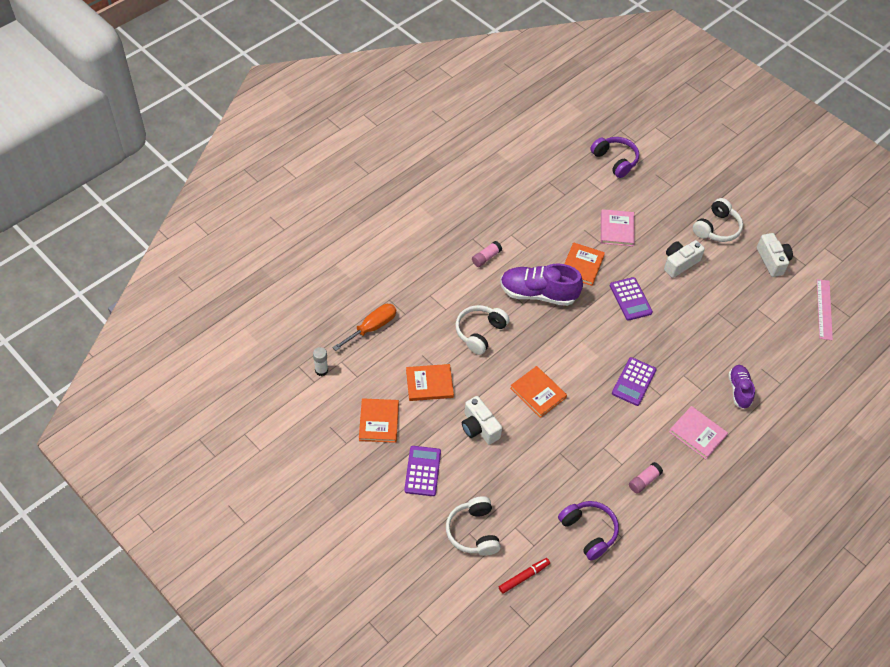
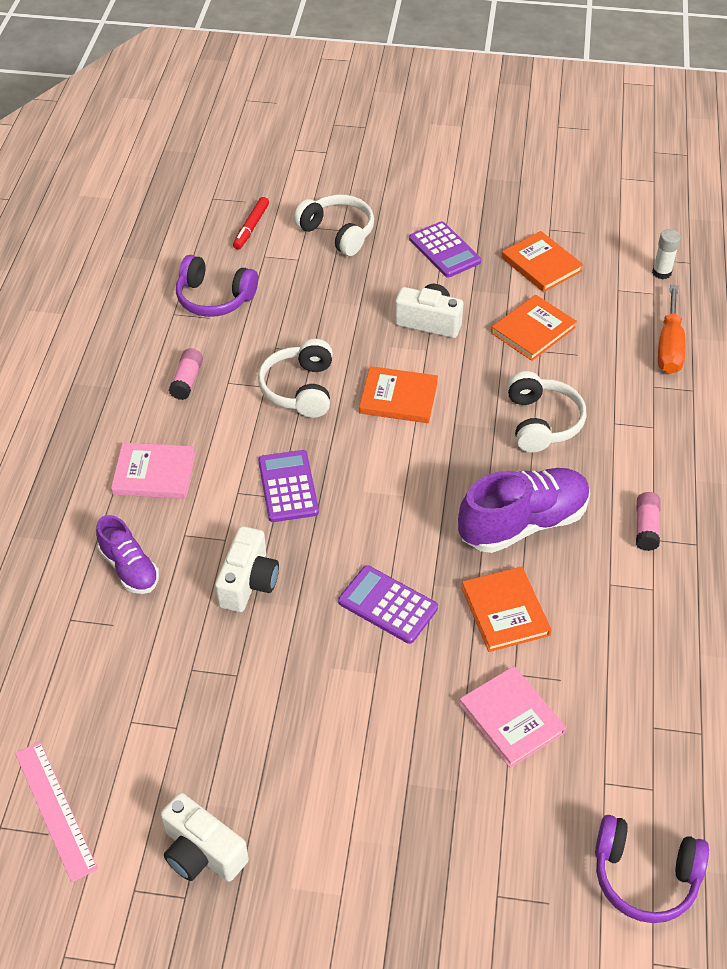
camera: 145 degrees right, 5 degrees down
white camera [664,240,705,278] -> white camera moved to [215,526,279,612]
white headphones [693,198,743,242] -> white headphones moved to [258,339,333,418]

